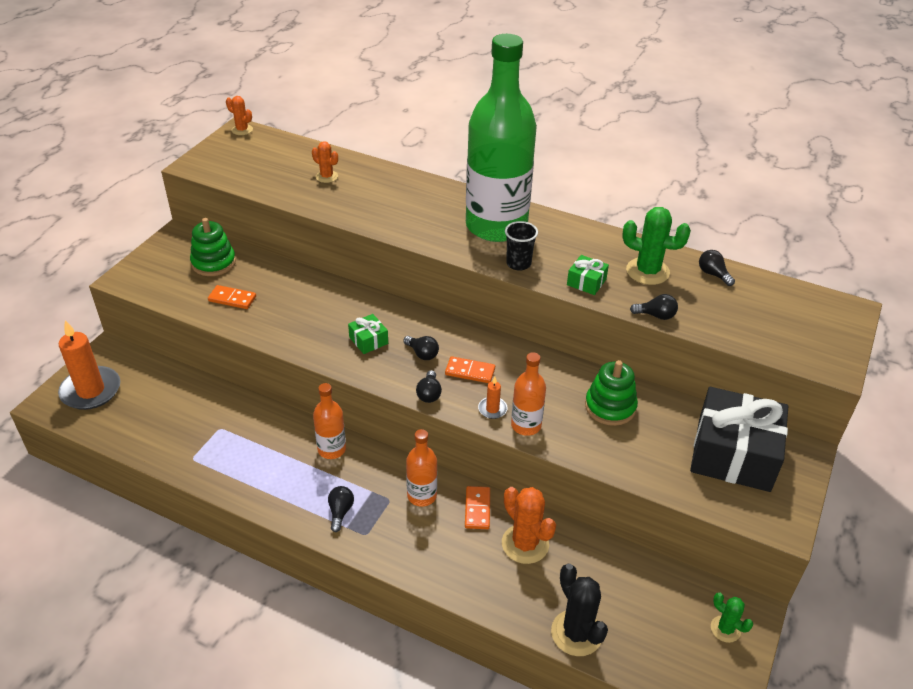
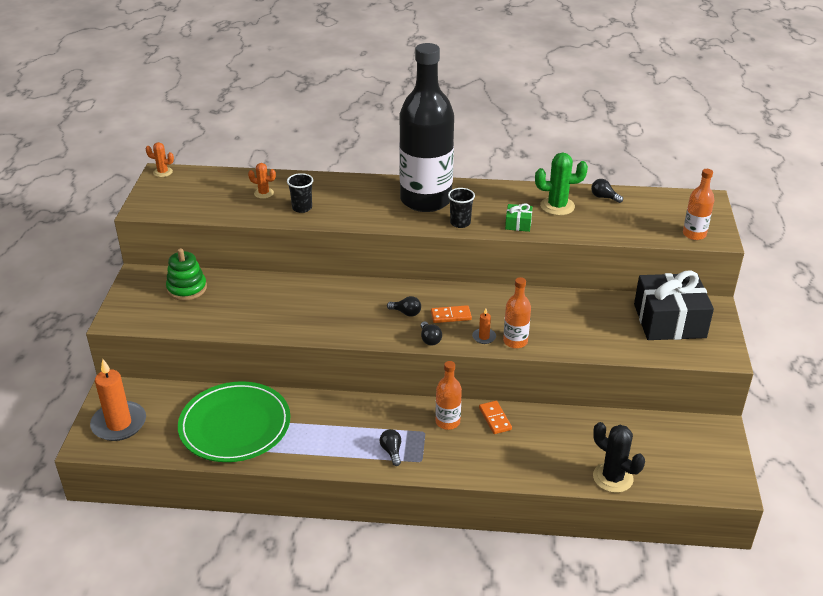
camera: 20 degrees left, 5 degrees down
orange domino [208,285,256,309] -> none
orange bottle [313,383,346,459] -> orange bottle moved to [683,169,714,240]
green gift [348,314,388,354] -> none
green bottle [466,34,537,242] -> black bottle [399,43,454,212]
orange cactus [502,487,556,564] -> none
green stacking toy [585,360,638,426] -> none
black light bulb [630,294,678,320] -> none
green cactus [711,593,753,643] -> none
none -> green plate [178,381,290,462]
none -> black cup [287,173,313,213]

